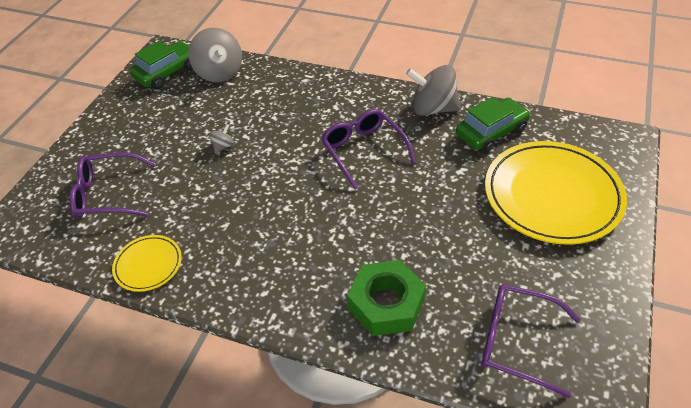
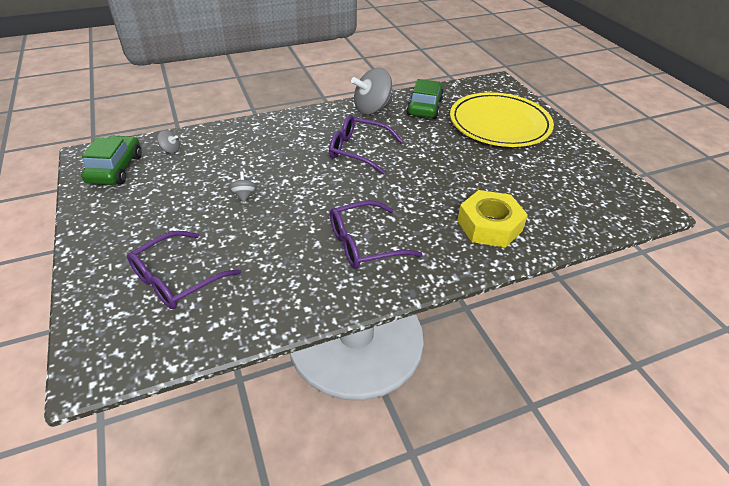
camera: 45 degrees left, 5 degrees down
yellow plate [112,235,182,292] -> none
grey spinning top [188,28,242,82] -> grey spinning top [157,130,180,153], size x0.45
green nut [347,260,426,336] -> yellow nut [457,190,528,248]
purple glasses [481,284,581,398] -> purple glasses moved to [330,200,422,269]

